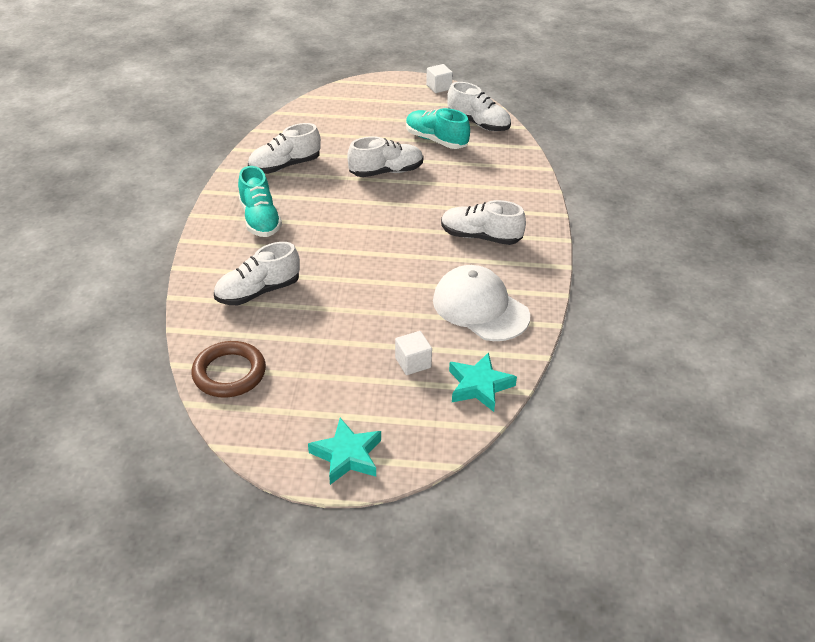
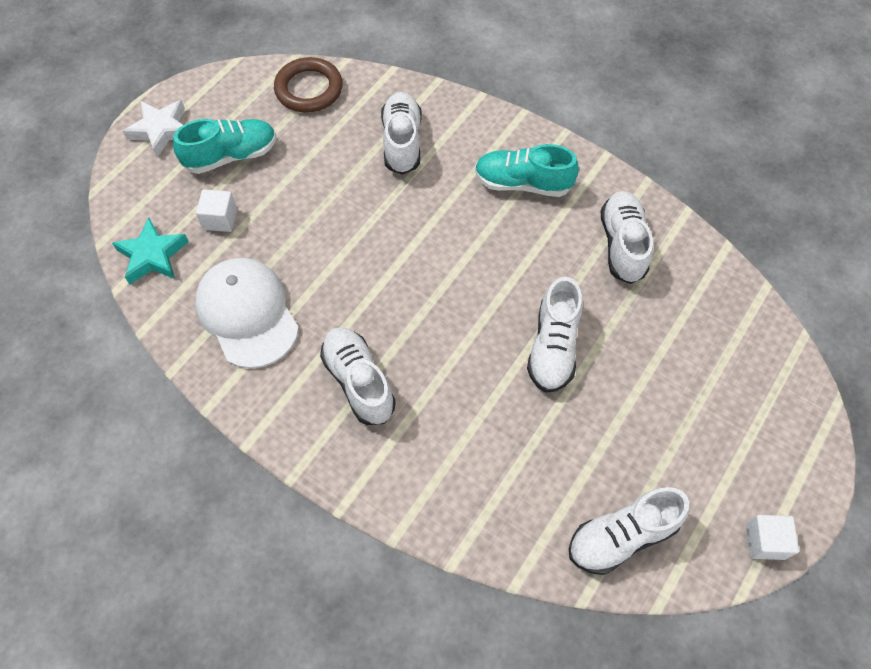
camera: 120 degrees right, 20 degrees up
turquoise star [308,418,381,485] -> white star [123,100,185,158]
turquoise shoe [406,108,470,149] -> turquoise shoe moved to [173,119,276,174]
white cap [433,265,530,341] -> white cap turned 105 degrees counterclockwise [195,258,299,368]
white shoe [441,200,526,245] -> white shoe turned 75 degrees counterclockwise [320,327,396,425]

